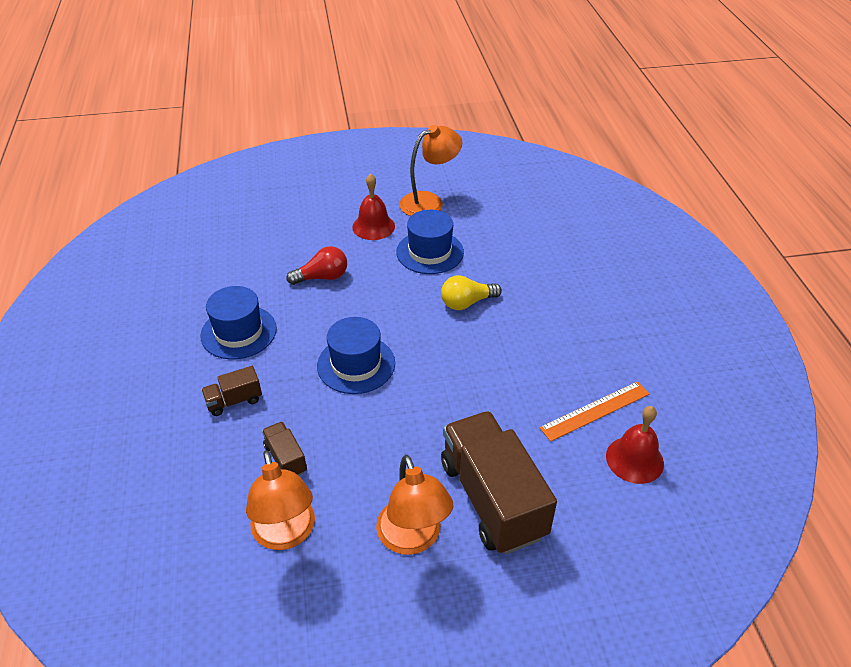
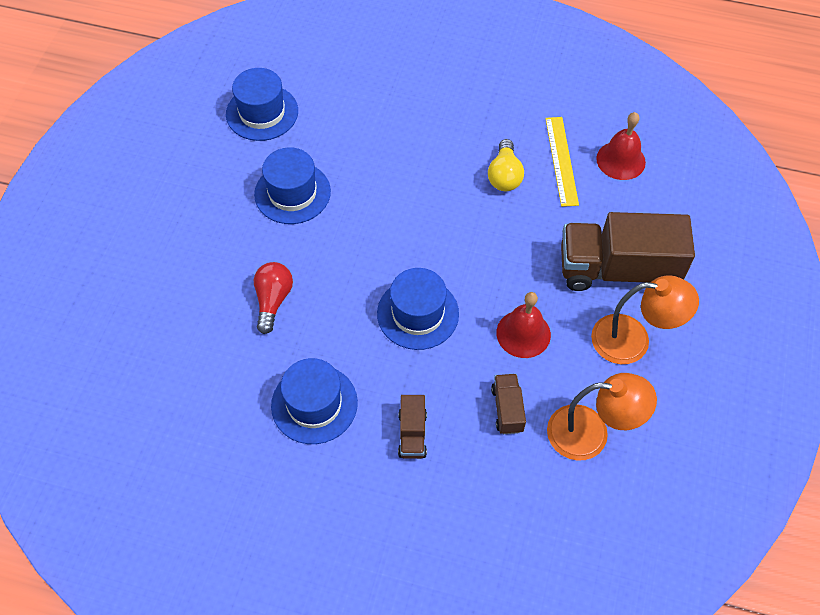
camera: 65 degrees left, 15 degrees up
brown truck [262,421,307,476] -> brown truck turned 90 degrees clockwise [491,374,526,434]
red bell [352,174,395,240] -> red bell moved to [496,292,551,358]
orange lamp [399,125,462,216] -> none
yellow light bulb [441,275,502,310] -> yellow light bulb moved to [488,139,524,191]
orange ruler [539,381,650,442] -> yellow ruler [545,117,579,207]
none -> blue hat [226,68,298,141]

